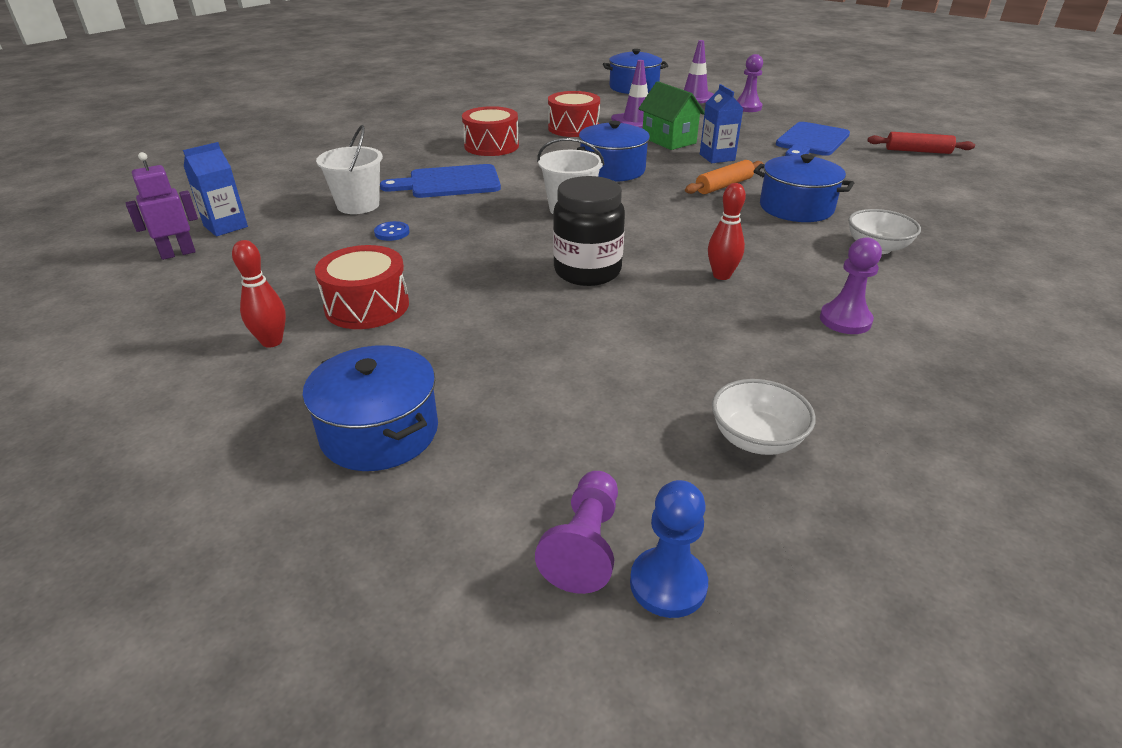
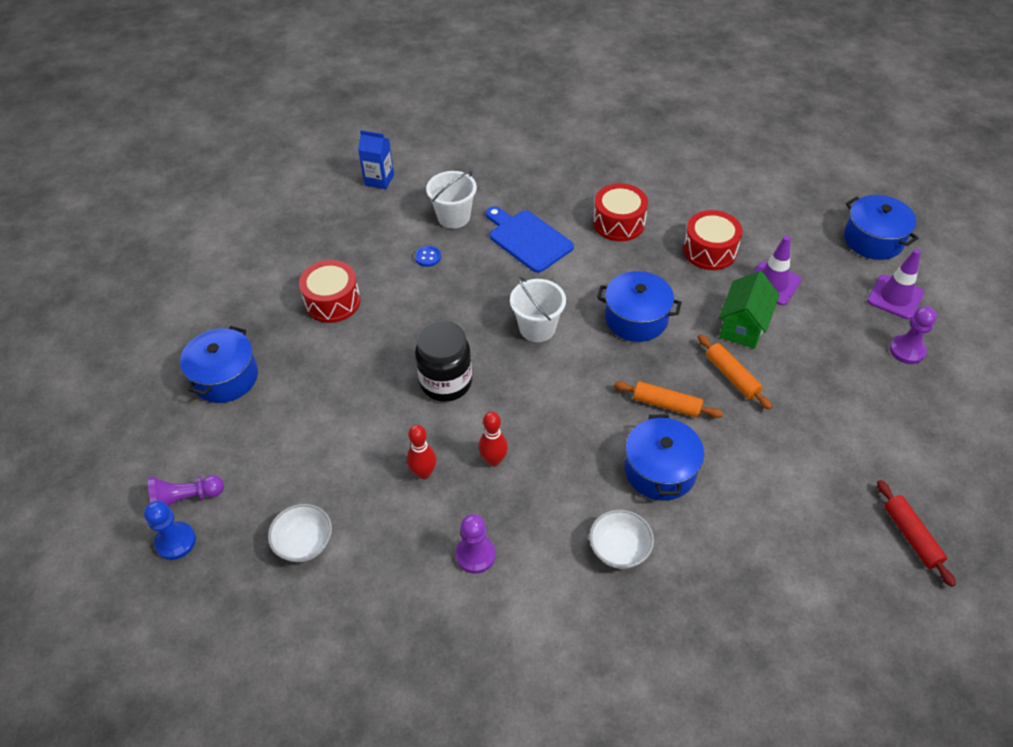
camera: 60 degrees right, 15 degrees up
purple robot [126,152,198,260] -> none
red bowling pin [232,240,286,348] -> red bowling pin moved to [407,425,437,479]
blue carton [700,84,744,163] -> orange rolling pin [698,334,772,410]
blue cutting board [776,122,850,156] -> none

